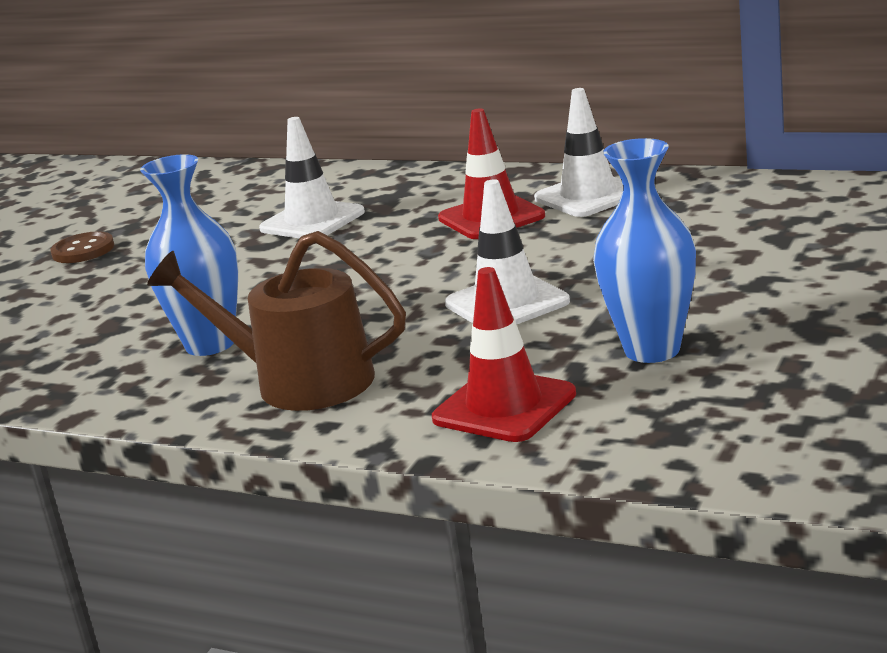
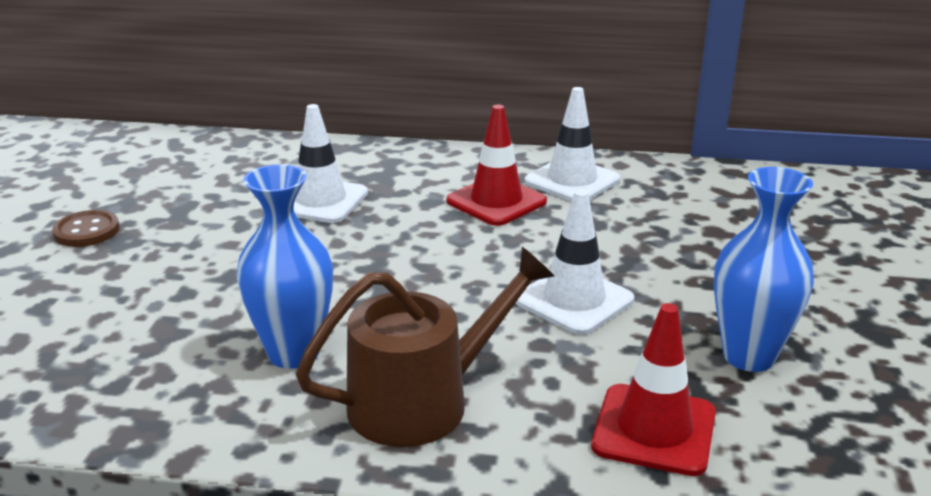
camera: 20 degrees left, 5 degrees up
brown watering can [147,231,406,411] -> brown watering can turned 150 degrees clockwise [296,247,554,447]

